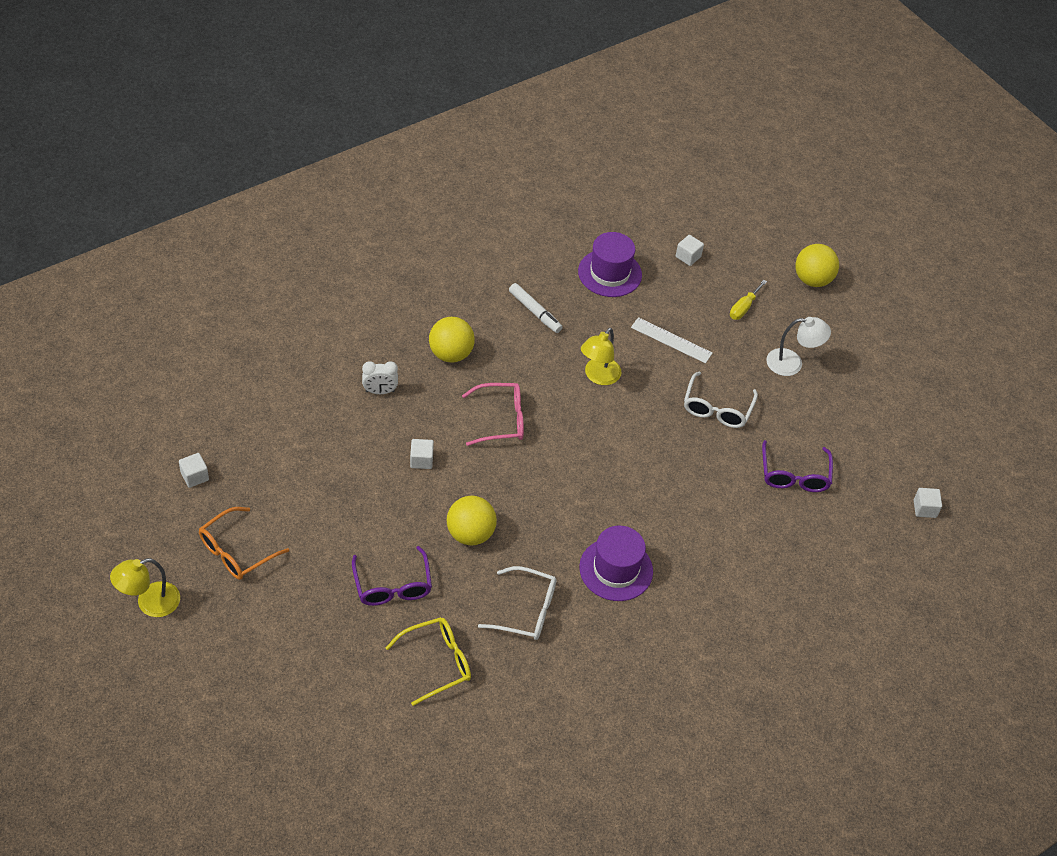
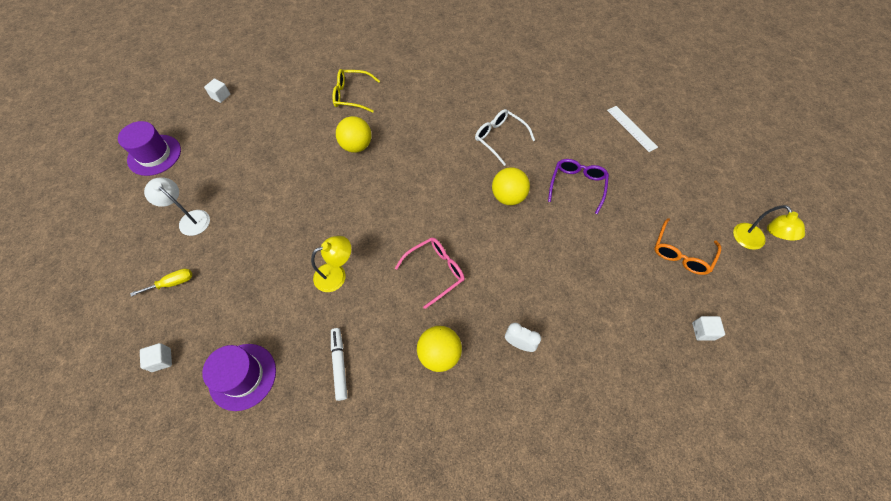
camera: 145 degrees left, 10 degrees up
yellow lamp [110,558,180,617] -> yellow lamp turned 75 degrees clockwise [733,205,805,250]
orange glasses [199,507,289,580] -> orange glasses turned 135 degrees clockwise [654,218,721,275]
yellow glasses [386,617,471,706] -> yellow glasses moved to [333,69,380,113]
white cube [410,439,434,469] -> none
pink glasses [462,383,524,446] -> pink glasses turned 120 degrees clockwise [395,238,465,309]
purple hat [579,526,653,601] -> purple hat moved to [118,121,181,176]
white ruler [631,317,712,363] -> white ruler moved to [607,106,658,152]
white glasses [684,372,758,428] -> none
purple glasses [762,440,833,492] -> none
yellow ball [795,244,839,287] -> yellow ball moved to [336,116,372,153]

